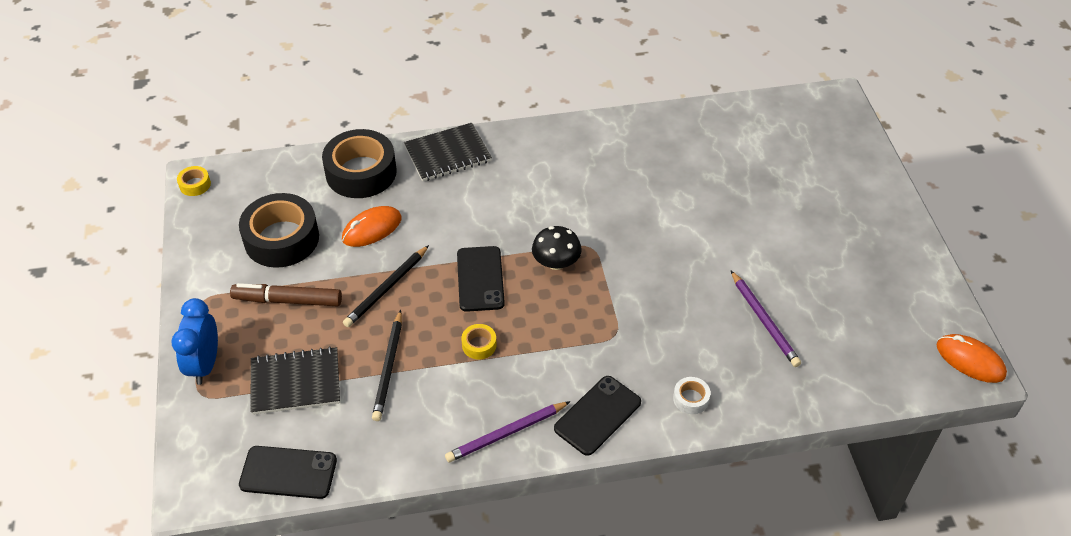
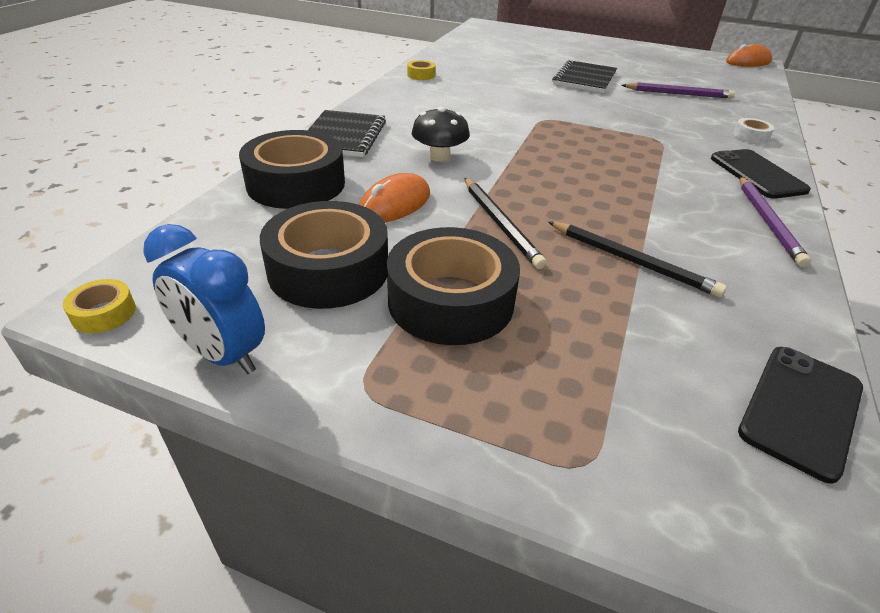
camera: 60 degrees left, 10 degrees down
blue clock [171,298,218,385] -> blue clock moved to [143,224,265,374]
brown marker [230,283,342,306] -> black tape [387,227,520,345]
black notebook [250,346,340,415] -> black notebook moved to [552,60,617,93]
orange mouse [342,206,402,247] -> orange mouse turned 45 degrees clockwise [359,173,430,222]
black phone [457,246,505,312] -> none
yellow tape [461,324,497,359] -> yellow tape moved to [407,60,436,80]
black mushroom [532,226,582,270] -> black mushroom moved to [412,107,470,162]

